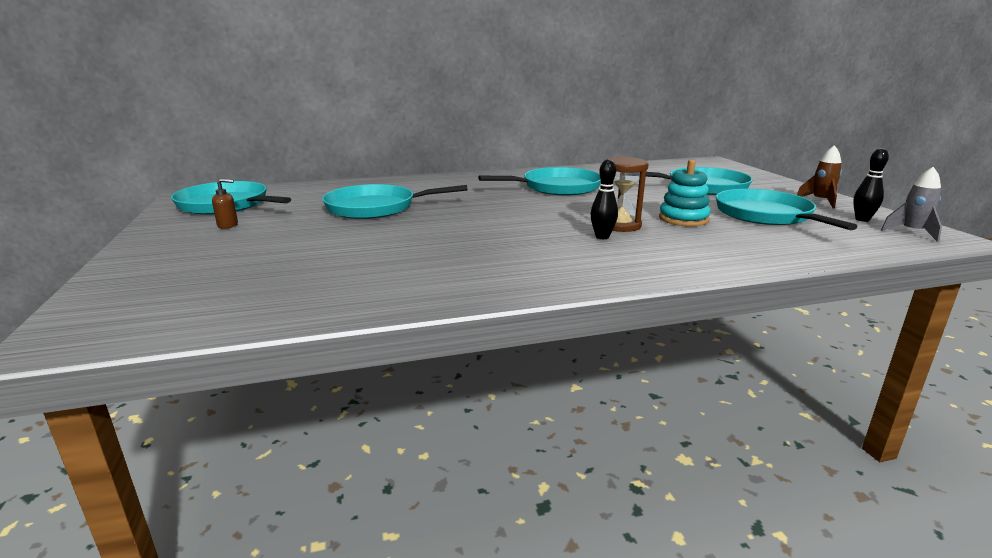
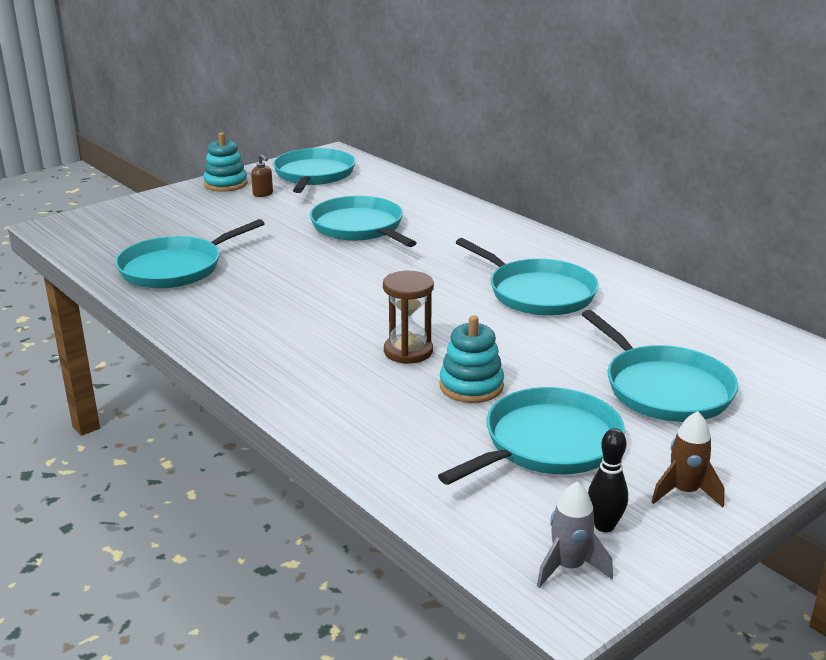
camera: 65 degrees right, 5 degrees up
black bowling pin [591,159,618,239] -> none
none -> turquoise pan [115,219,265,288]
none -> turquoise stacking toy [203,132,248,192]

